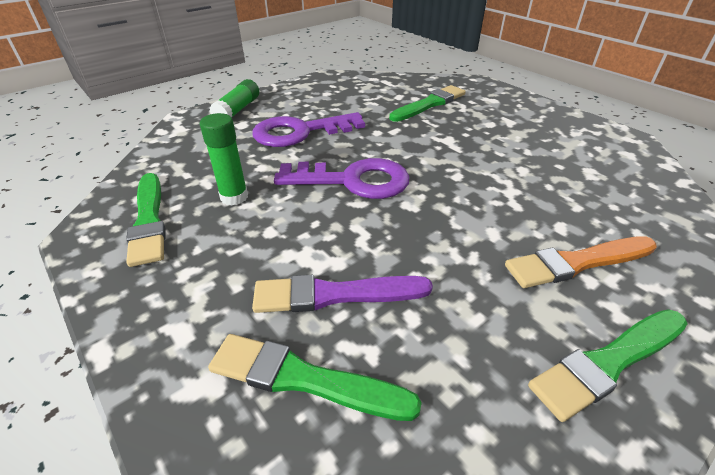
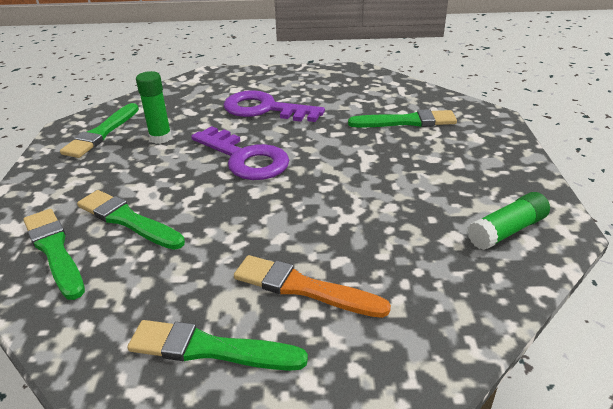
camera: 40 degrees right, 5 degrees down
green glue stick [210,79,259,118] -> green glue stick moved to [467,192,550,250]
purple brush [252,275,433,313] -> green brush [77,190,185,250]

